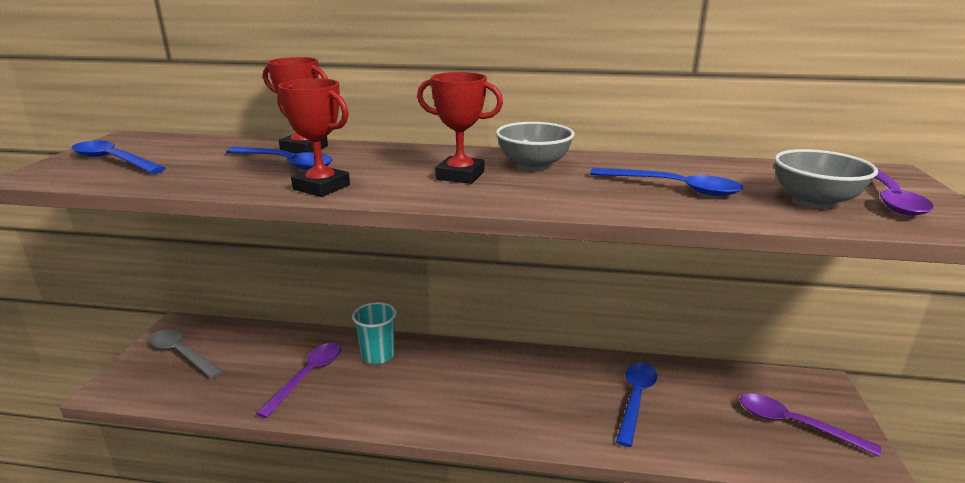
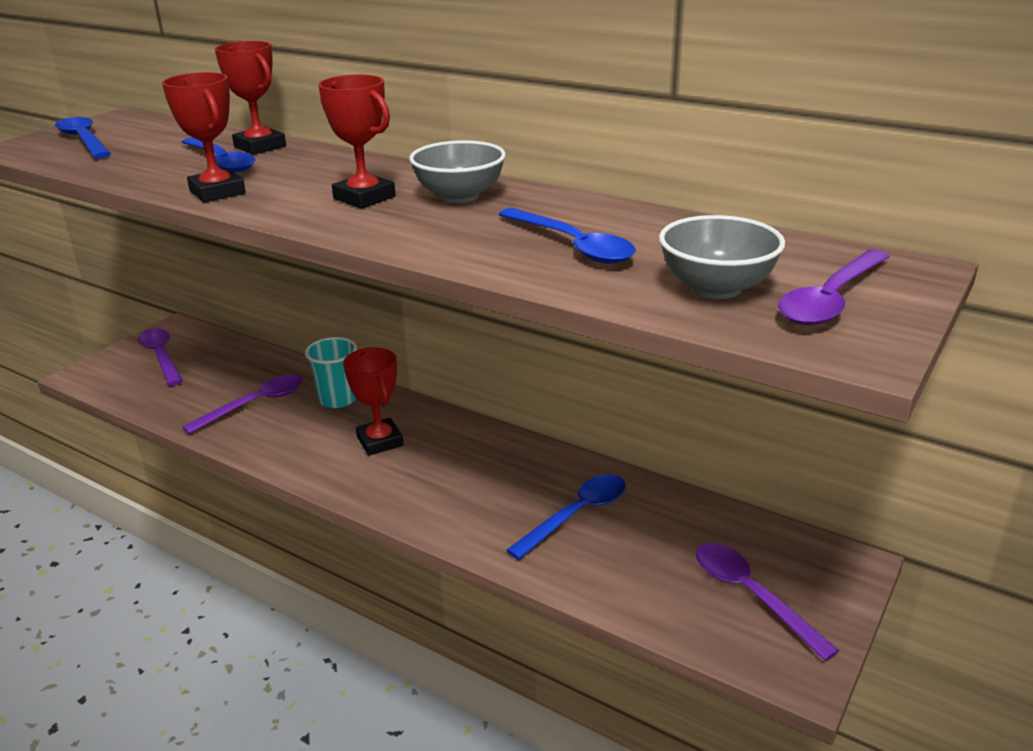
camera: 25 degrees right, 5 degrees up
grey spoon [149,329,223,379] -> purple spoon [138,328,183,386]
none -> red trophy [343,347,404,456]

